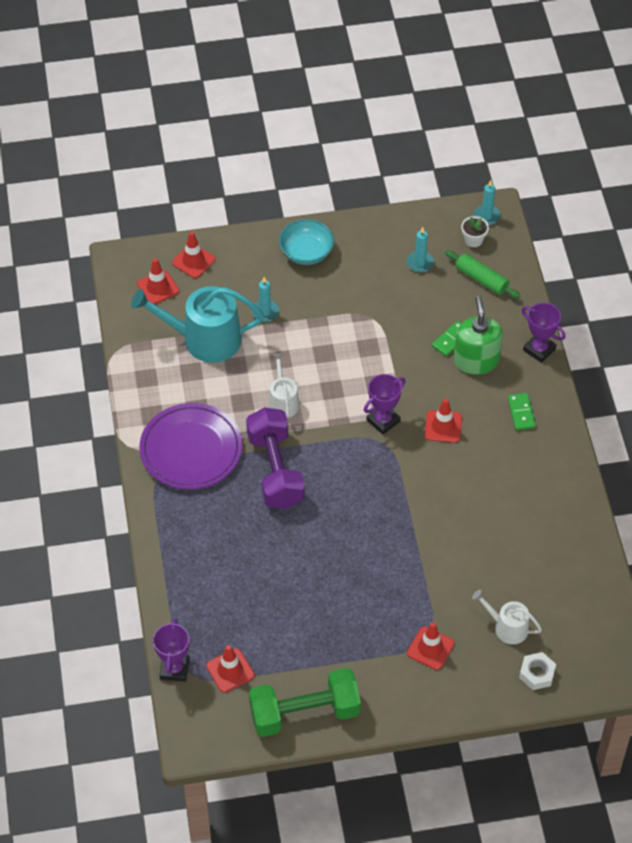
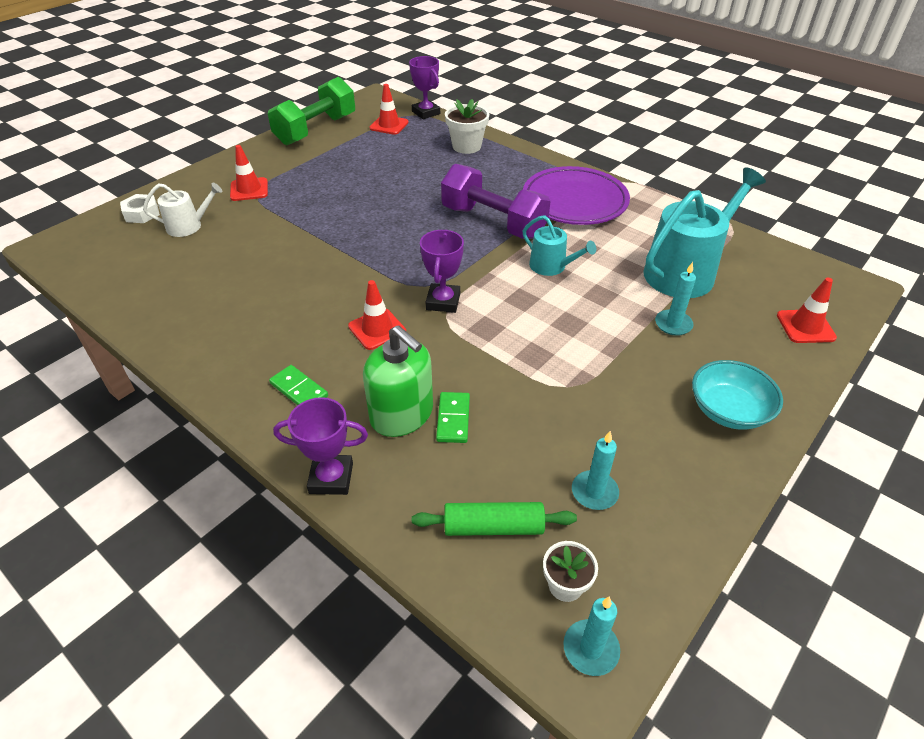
camera: 140 degrees right, 10 degrees down
red traffic cone [137,258,179,304] -> none
white watering can [269,353,299,418] -> turquoise watering can [523,215,596,276]
none -> white flower pot [445,99,489,154]

